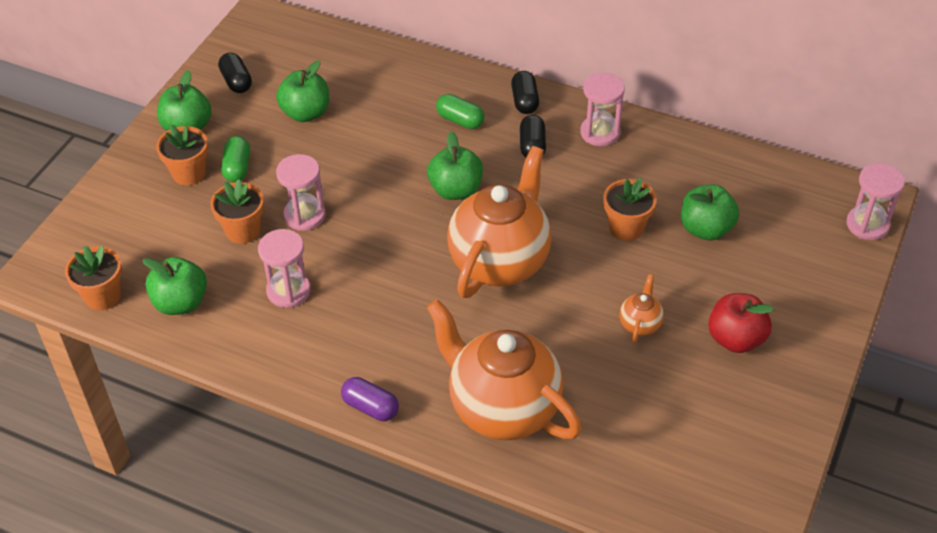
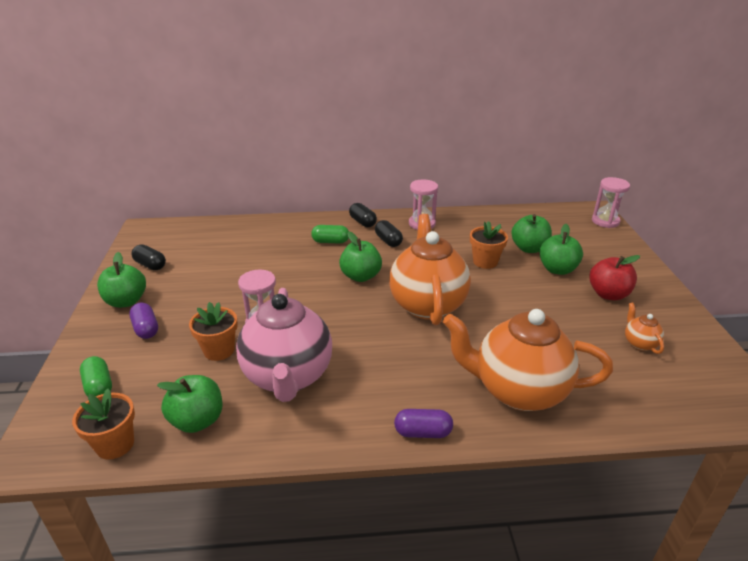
camera: 30 degrees left, 15 degrees down
orange flower pot [156,125,208,186] -> purple capsule [129,302,158,339]
green capsule [221,136,250,182] -> green capsule moved to [80,356,112,396]
pink hourglass [258,229,311,308] -> pink teapot [236,288,332,402]
green apple [276,61,329,122] -> green apple moved to [540,224,583,275]
orange teapot [620,274,664,343] -> orange teapot moved to [625,303,664,354]

